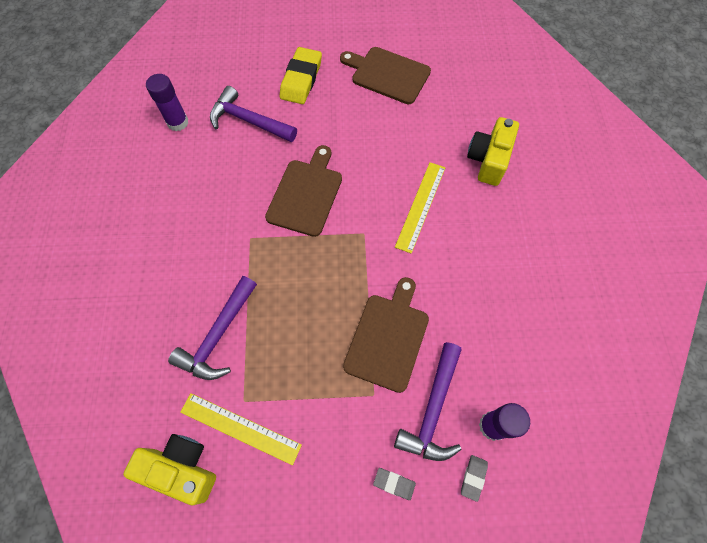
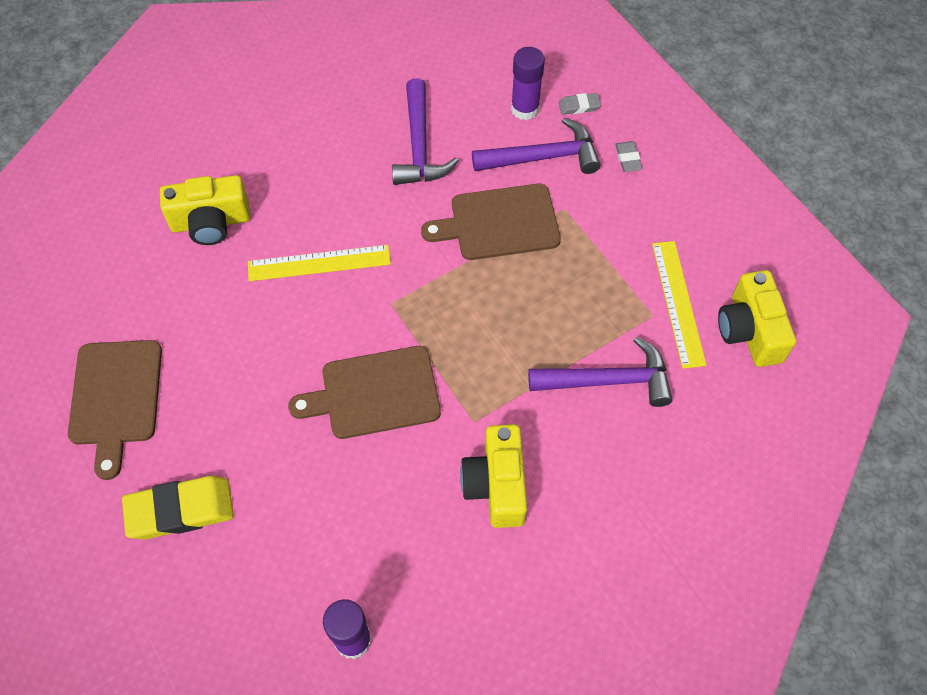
camera: 120 degrees left, 5 degrees down
purple hammer [210,86,297,142] -> purple hammer moved to [392,78,458,185]
none -> yellow camera [460,424,527,528]

